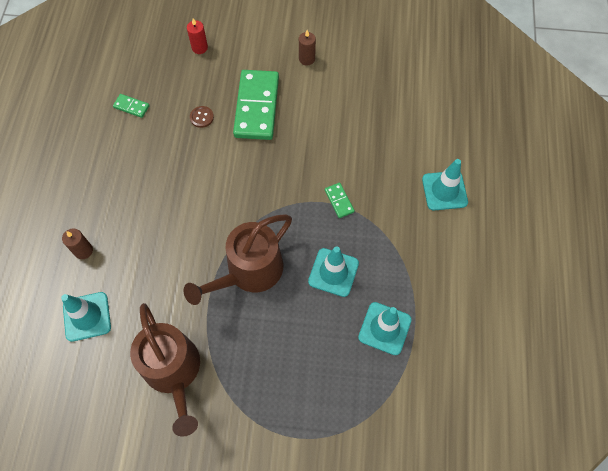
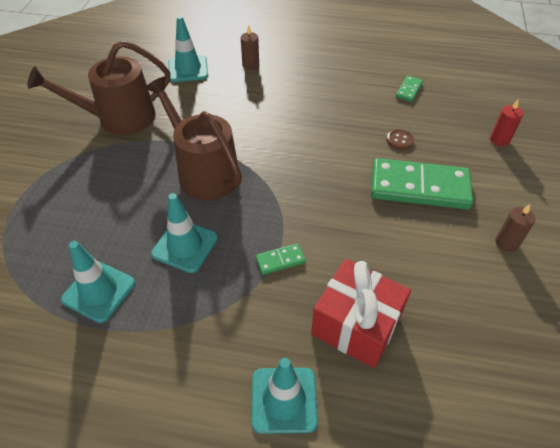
camera: 95 degrees right, 15 degrees down
none -> red gift [311,259,411,368]

